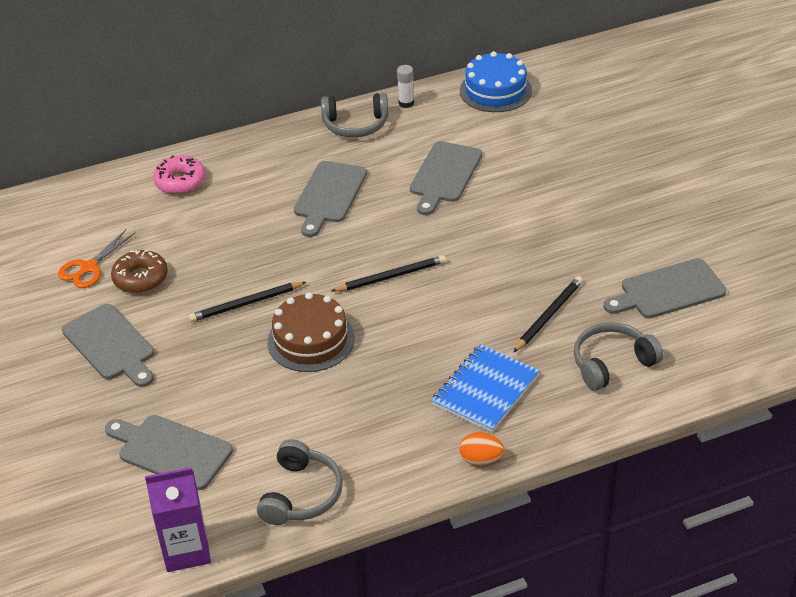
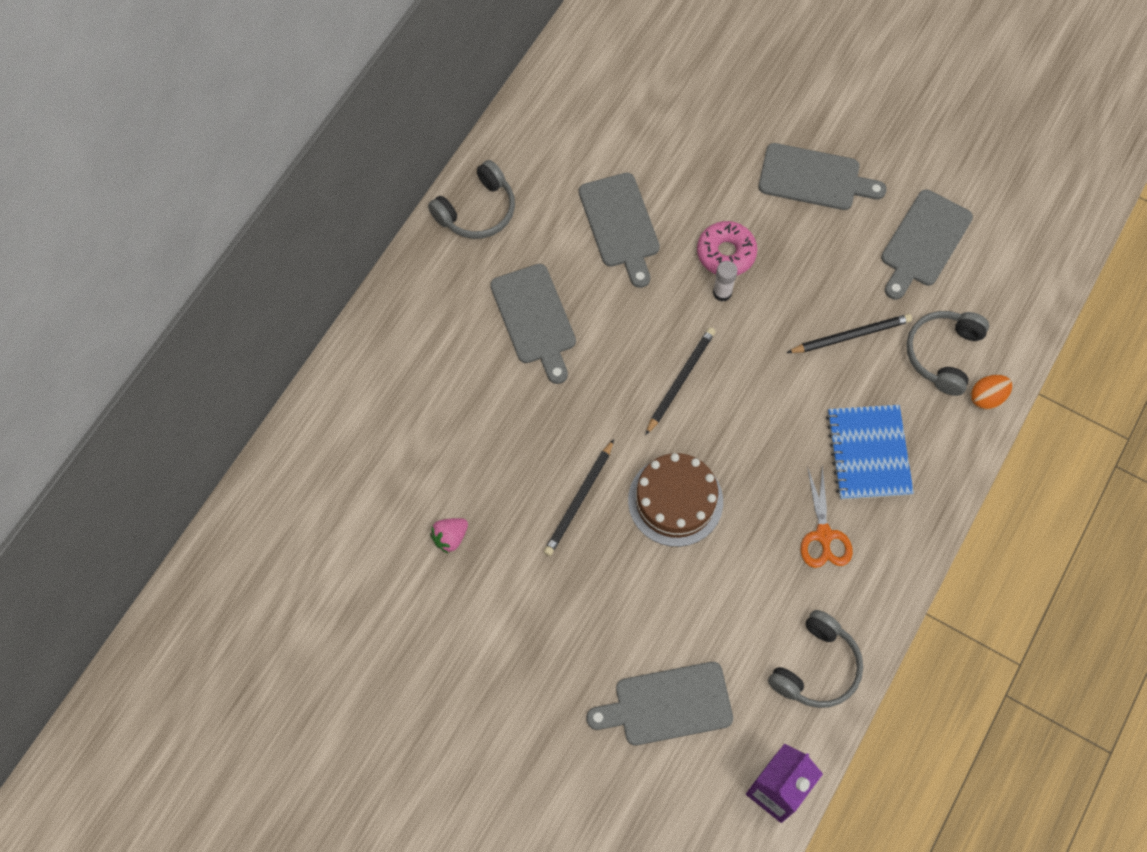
camera: 40 degrees left, 25 degrees up
orange scissors [58,230,135,288] -> orange scissors moved to [801,465,853,568]
grey cutting board [62,304,154,387] -> grey cutting board moved to [758,143,887,210]
brown donut [111,249,168,293] -> pink strawberry [430,518,468,553]
pink donut [153,155,206,194] -> pink donut moved to [697,221,757,275]
grey headphones [257,439,343,525] -> grey headphones turned 60 degrees clockwise [768,610,863,708]
white glue stick [397,65,414,108] -> white glue stick moved to [713,261,737,301]
blue cake [460,51,532,112] -> none
orange egg [460,432,504,466] -> orange egg moved to [971,375,1012,410]
black pencil [514,276,583,352] -> black pencil turned 75 degrees clockwise [787,314,912,353]

